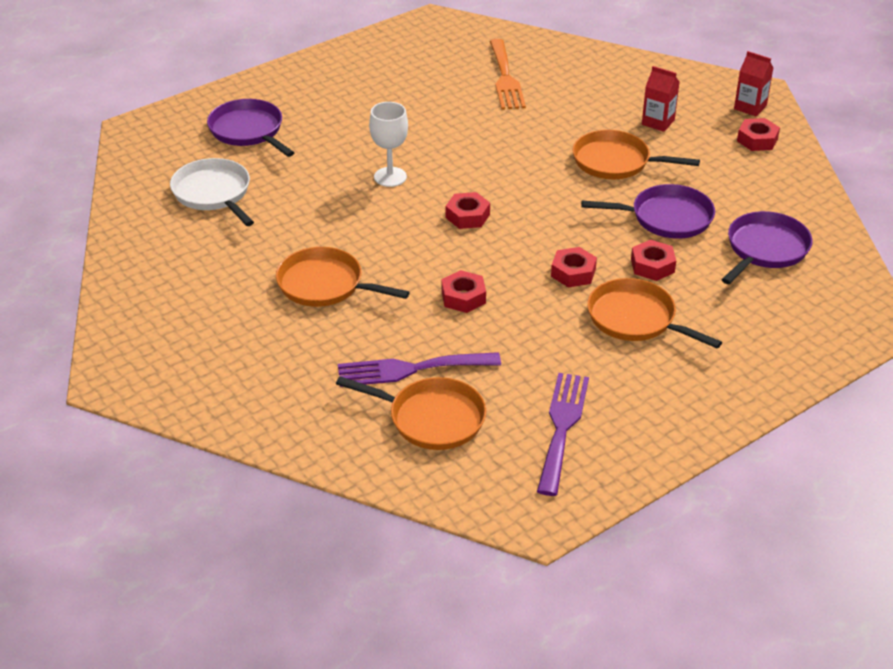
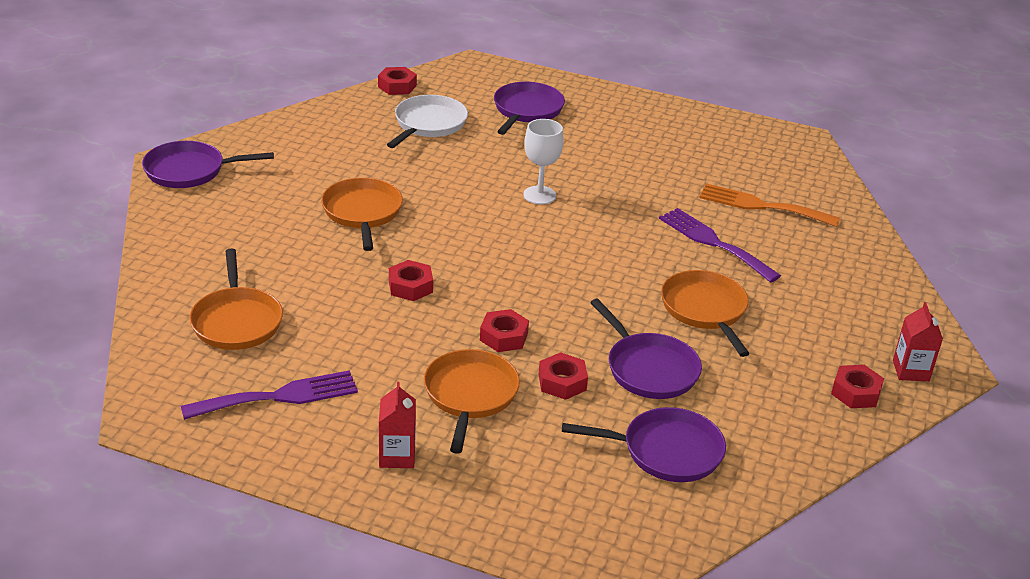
camera: 55 degrees right, 5 degrees down
purple fork [338,352,501,387] -> purple fork moved to [659,208,781,283]
red nut [446,192,490,229] -> red nut moved to [378,67,417,95]
orange fork [490,39,526,110] -> orange fork turned 60 degrees clockwise [699,183,840,227]
red carton [642,66,679,132] -> red carton moved to [379,382,416,468]
none -> purple pan [142,141,274,188]

